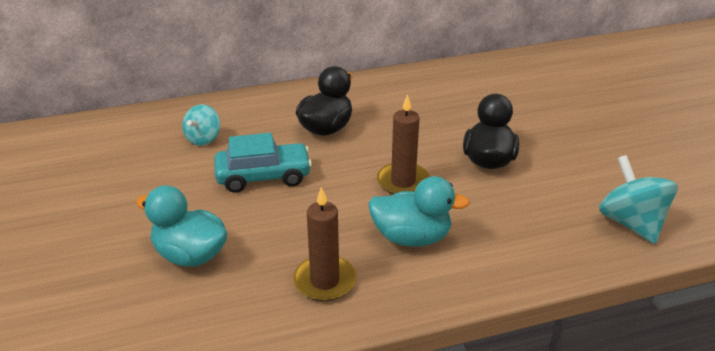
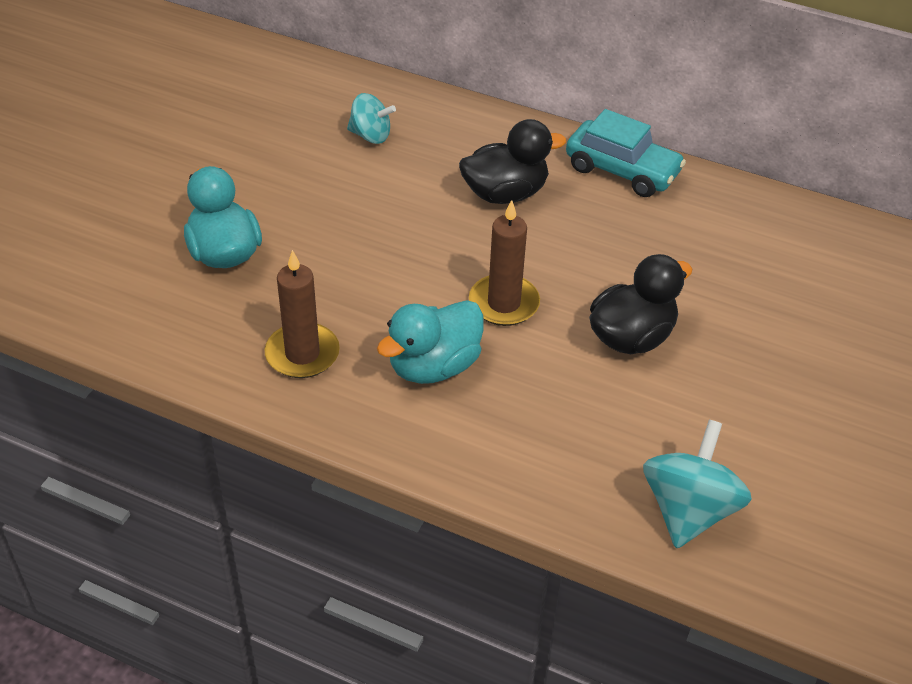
camera: 40 degrees right, 10 degrees up
turquoise spinning top [182,104,220,146] -> turquoise spinning top turned 135 degrees counterclockwise [347,93,396,144]
turquoise car [214,133,312,193] -> turquoise car moved to [566,109,686,197]
turquoise duck [368,176,470,247] -> turquoise duck turned 90 degrees clockwise [377,300,484,384]

